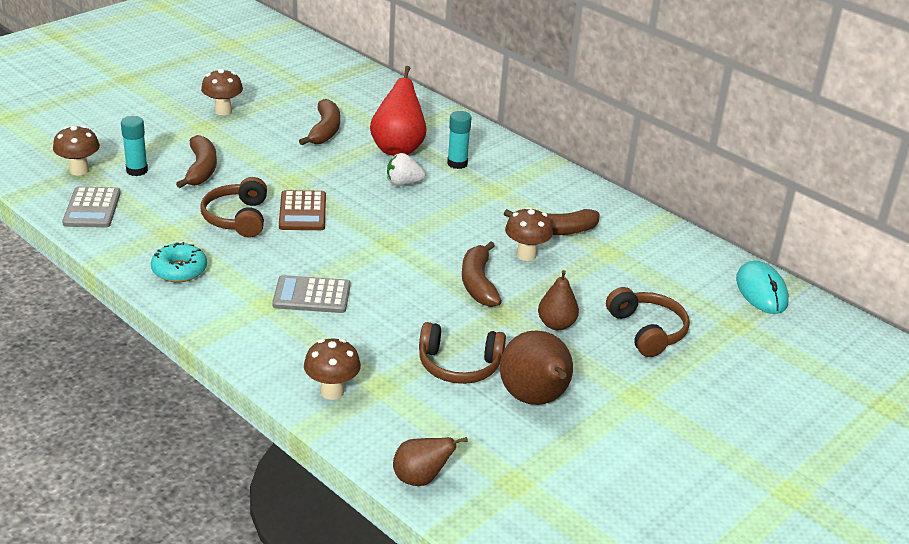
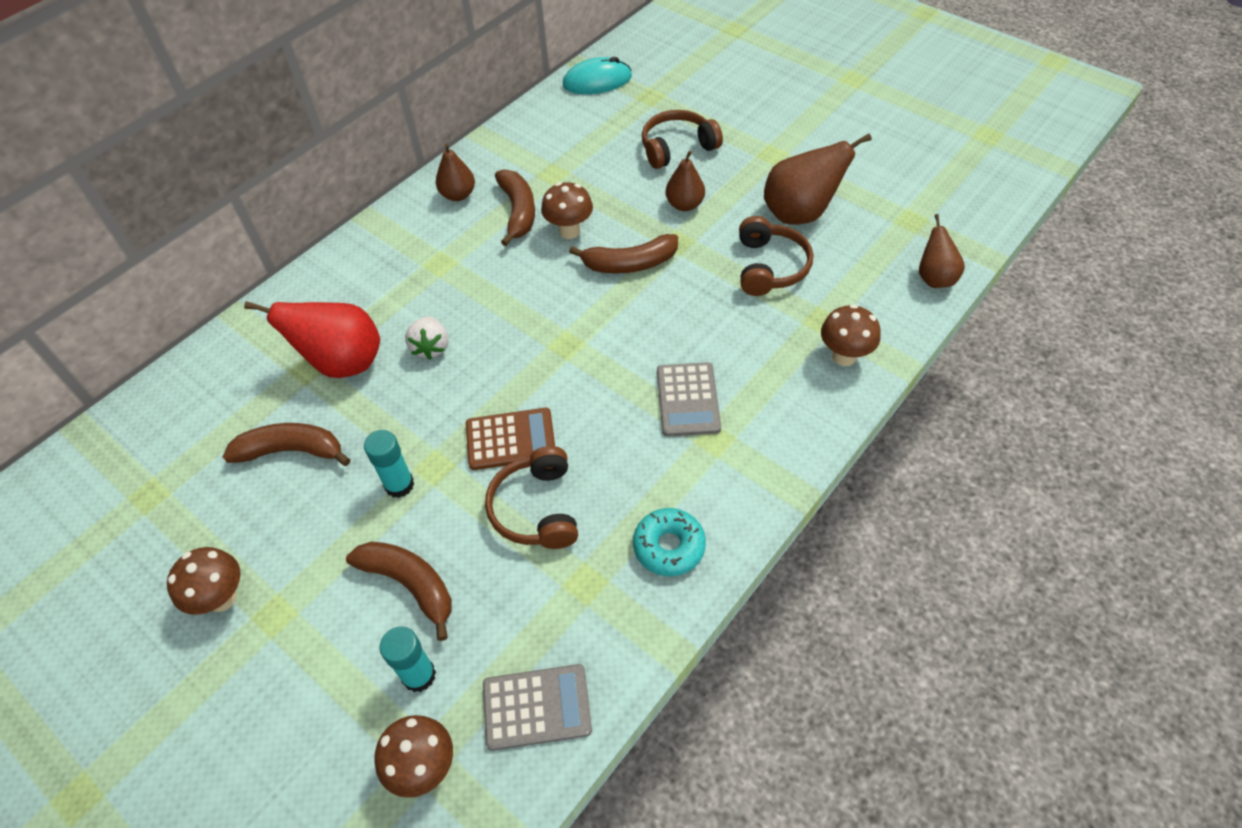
camera: 90 degrees left, 20 degrees up
brown banana [176,135,217,188] -> brown banana turned 45 degrees clockwise [346,542,452,641]
brown headphones [200,177,267,238] -> brown headphones turned 90 degrees clockwise [485,446,578,549]
turquoise glue stick [447,111,472,169] -> turquoise glue stick moved to [364,430,414,498]
none -> brown pear [436,143,475,201]

